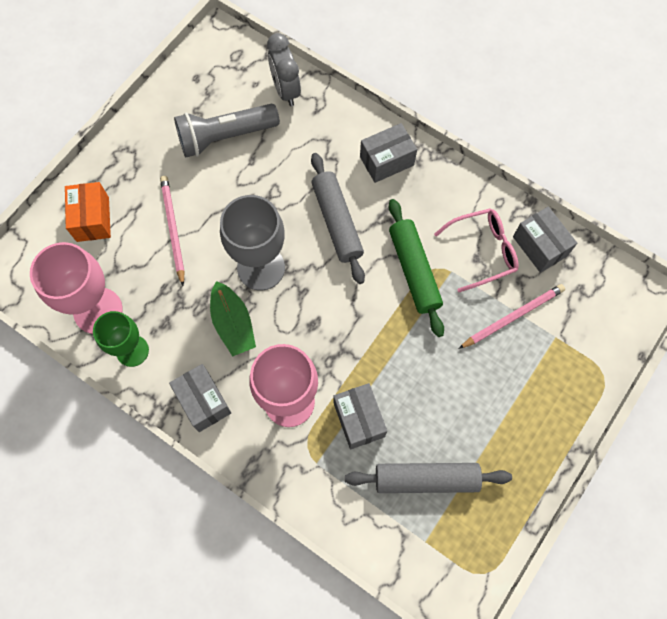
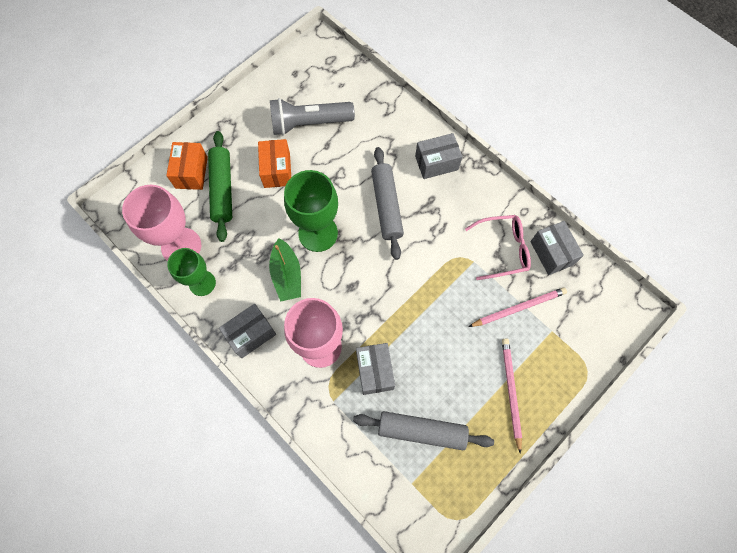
camera: 10 degrees right, 0 degrees up
pink pencil [160,176,185,286] -> pink pencil moved to [502,339,522,454]
grey box [169,364,231,432] -> grey box turned 75 degrees clockwise [219,304,276,358]
grey goblet [220,195,285,291] -> green goblet [284,170,338,252]
grey clock [267,33,301,106] -> none
green rolling pin [389,199,444,337] -> green rolling pin moved to [208,131,232,242]
none -> orange box [258,139,291,188]

